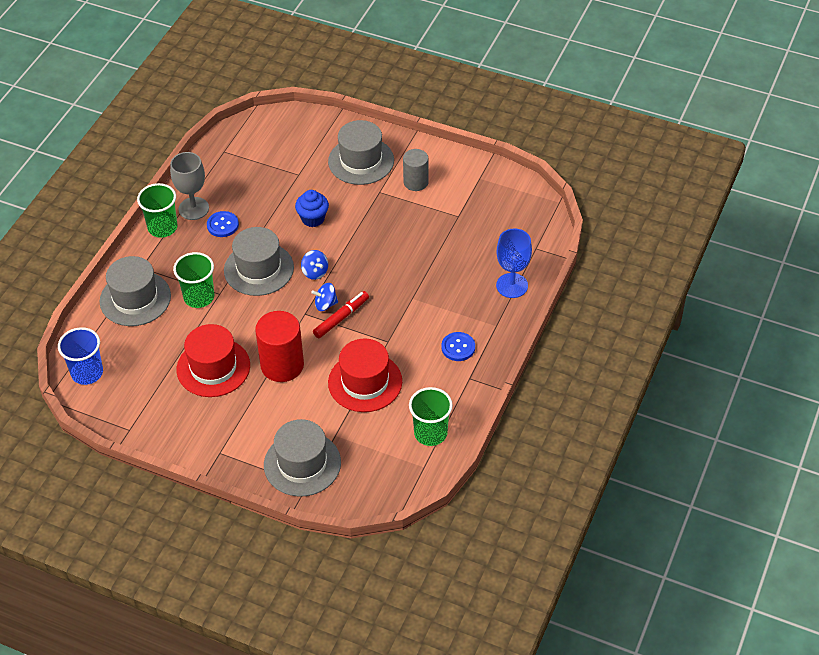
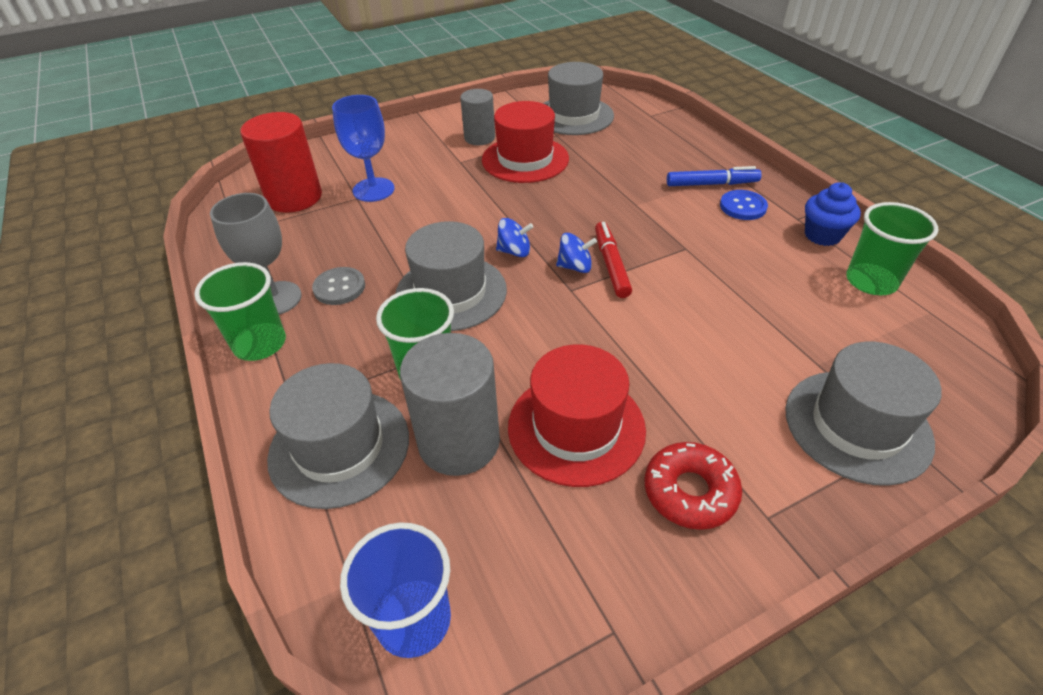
camera: 50 degrees left, 5 degrees down
blue button [207,211,239,237] -> grey button [312,267,365,305]
red cylinder [255,311,304,382] -> red cylinder moved to [240,112,322,213]
blue cupcake [295,190,329,227] -> blue cupcake moved to [805,182,861,246]
blue spinning top [311,283,338,311] -> blue spinning top turned 120 degrees counterclockwise [556,233,597,273]
grey hat [328,120,394,185] -> grey hat moved to [543,62,614,135]
red hat [328,339,402,412] -> red hat moved to [482,101,569,183]
blue goblet [496,229,532,298] -> blue goblet moved to [332,95,394,202]
none -> grey cylinder [400,333,500,476]
none -> red donut [644,442,742,530]
none -> blue marker [667,166,762,186]

